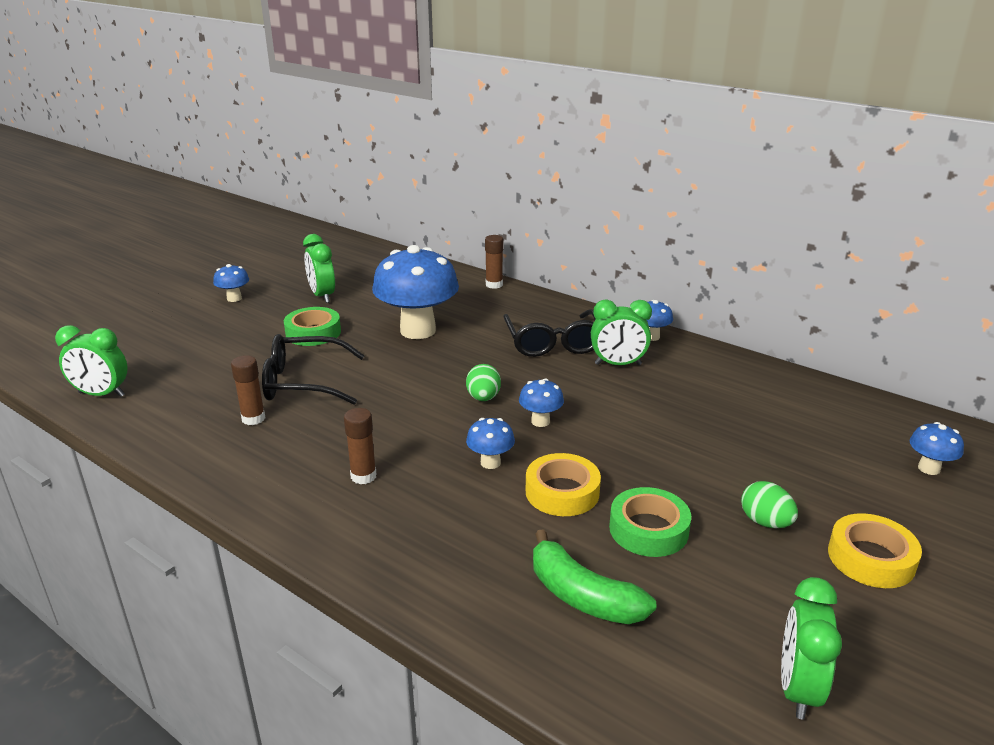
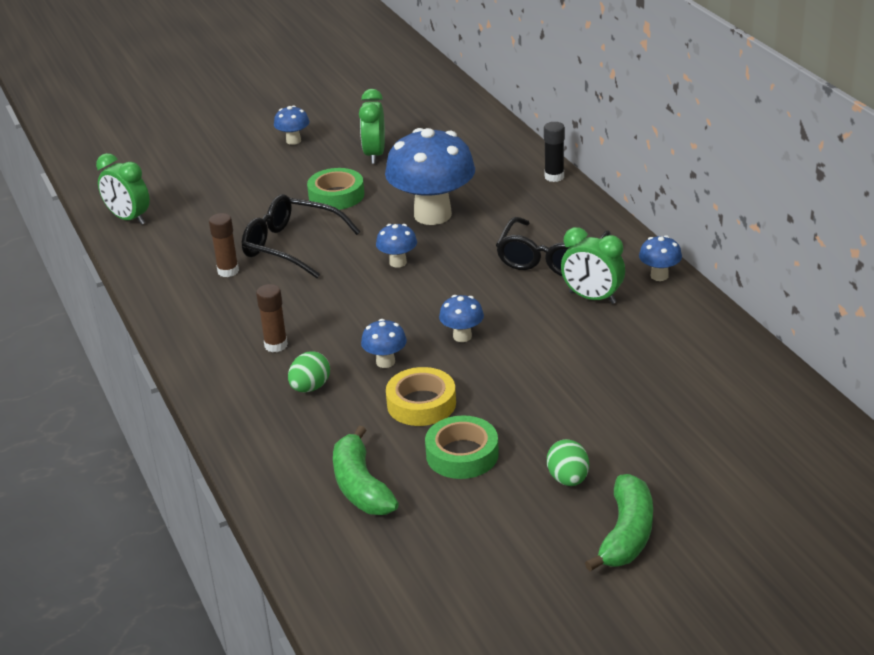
camera: 30 degrees right, 5 degrees up
green egg [466,364,501,401] -> green egg moved to [288,351,330,392]
brown glue stick [485,235,503,289] -> black glue stick [544,122,565,182]
green clock [781,577,842,720] -> none
yellow tape [828,513,922,588] -> green banana [585,474,653,571]
blue mushroom [910,422,964,475] -> blue mushroom moved to [376,224,417,268]

